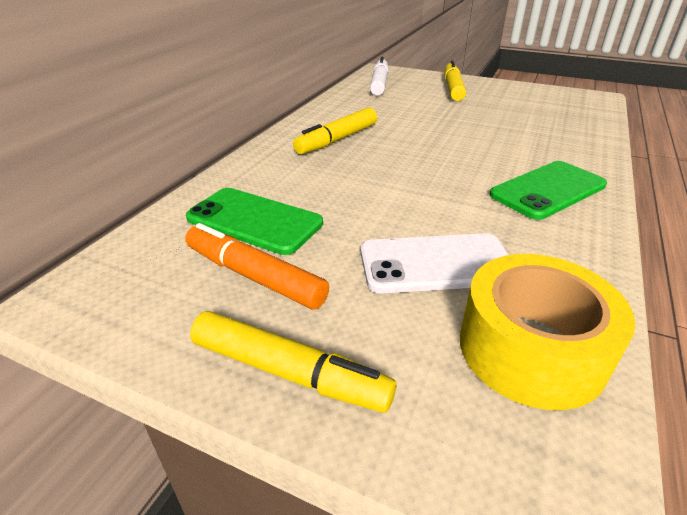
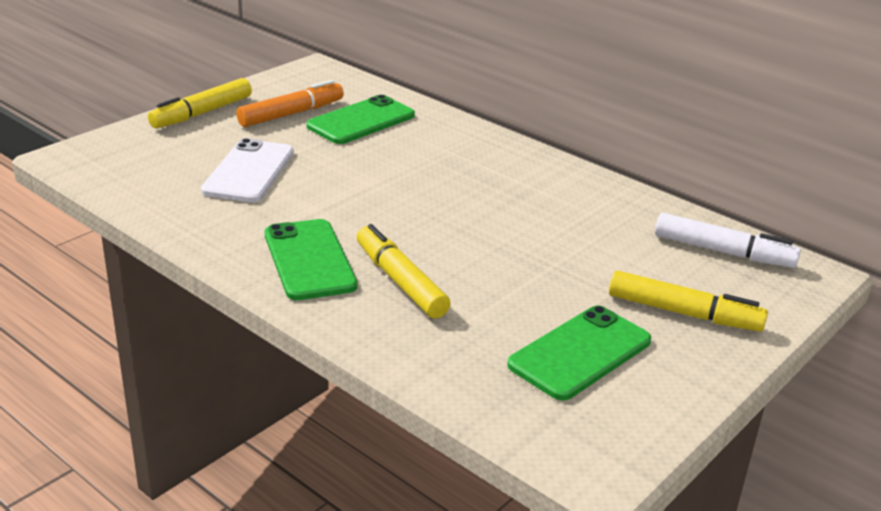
camera: 105 degrees right, 5 degrees down
yellow marker [293,107,377,154] -> yellow marker moved to [357,224,450,319]
yellow tape [460,254,636,410] -> none
none -> green phone [507,305,651,401]

